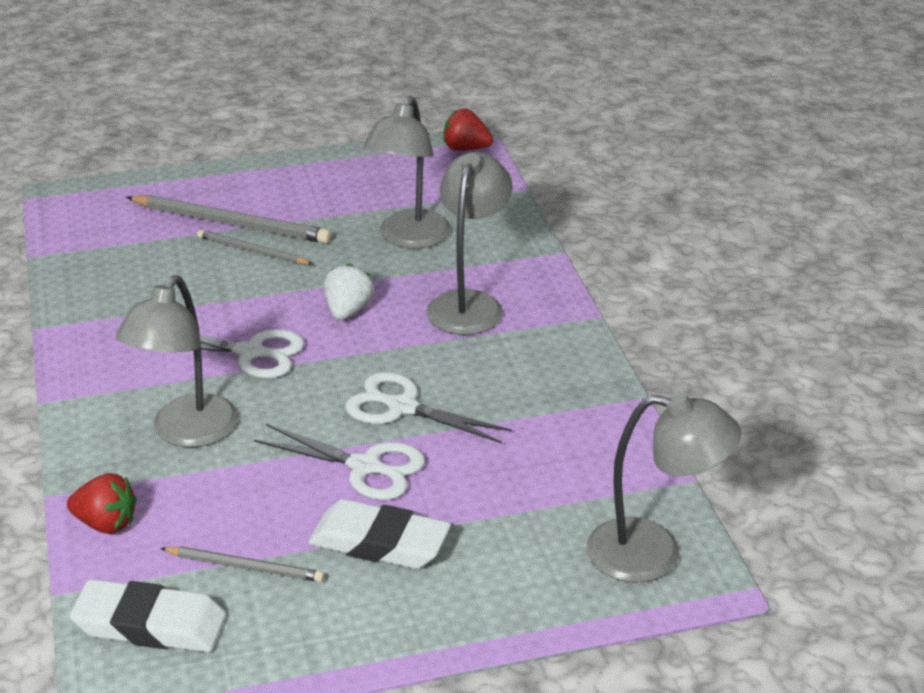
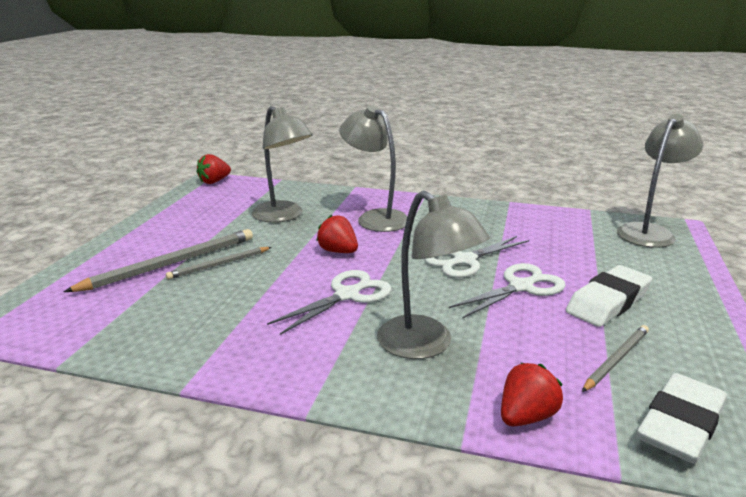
camera: 60 degrees left, 10 degrees down
white strawberry [324,263,374,320] -> red strawberry [316,215,358,253]

